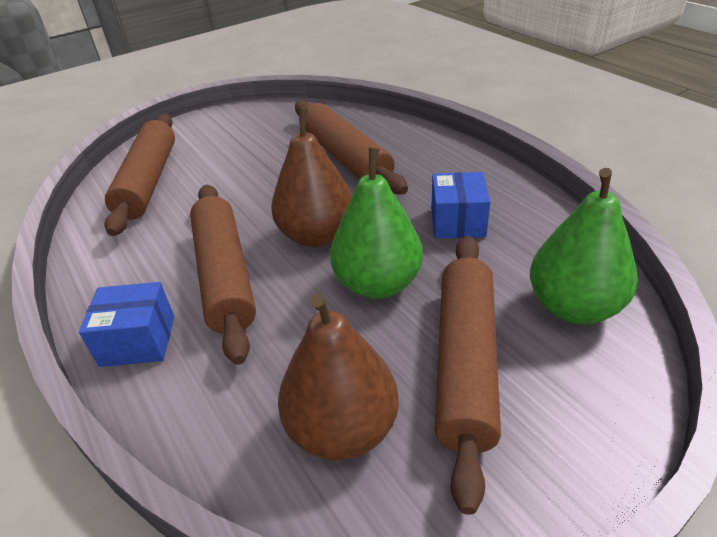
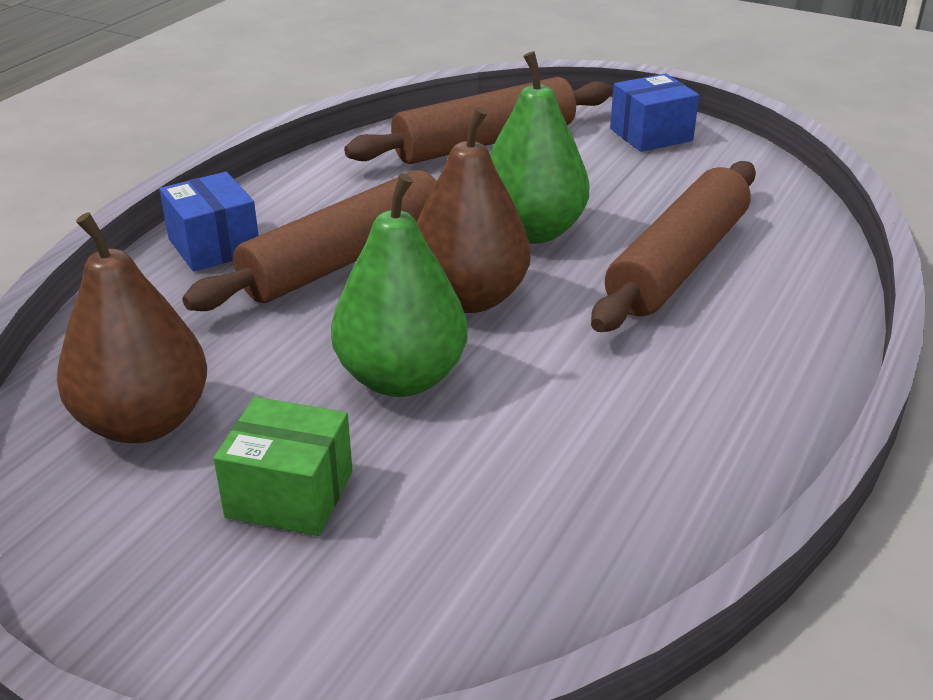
camera: 60 degrees right, 5 degrees down
blue box [431,172,490,238] -> blue box moved to [610,73,699,152]
brown rolling pin [435,236,501,515] -> green box [213,397,353,536]
green pear [530,168,638,324] -> green pear moved to [490,51,589,244]

